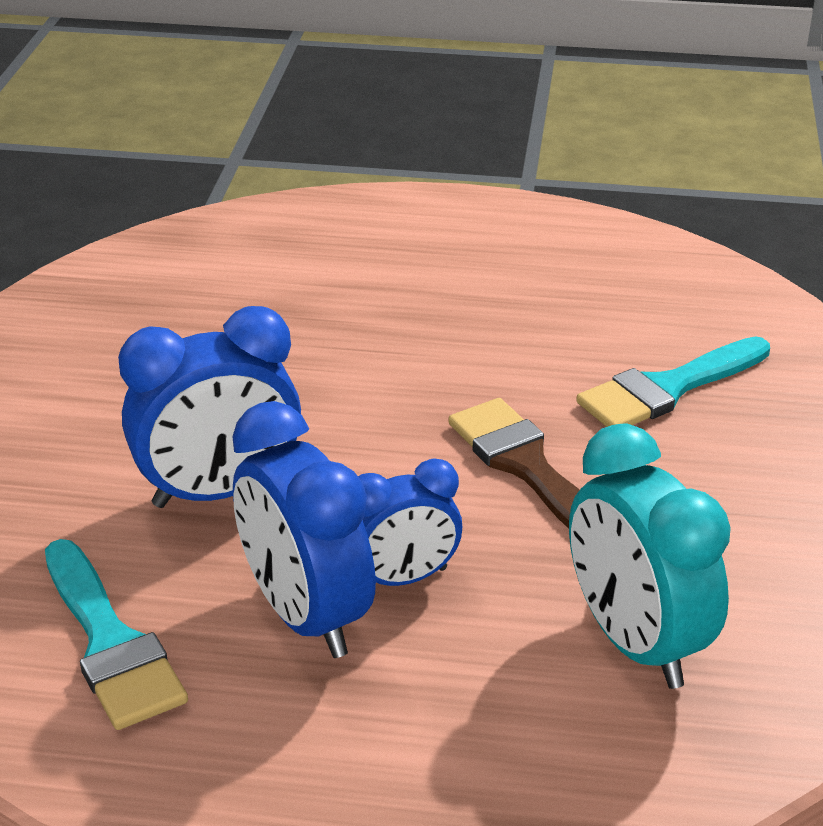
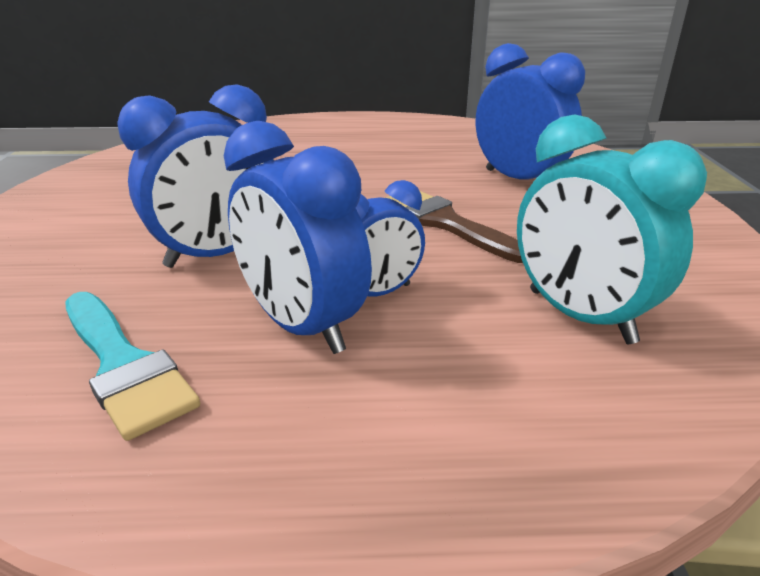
camera: 10 degrees left, 5 degrees down
turquoise brush [576,336,770,427] -> blue clock [476,43,585,180]

